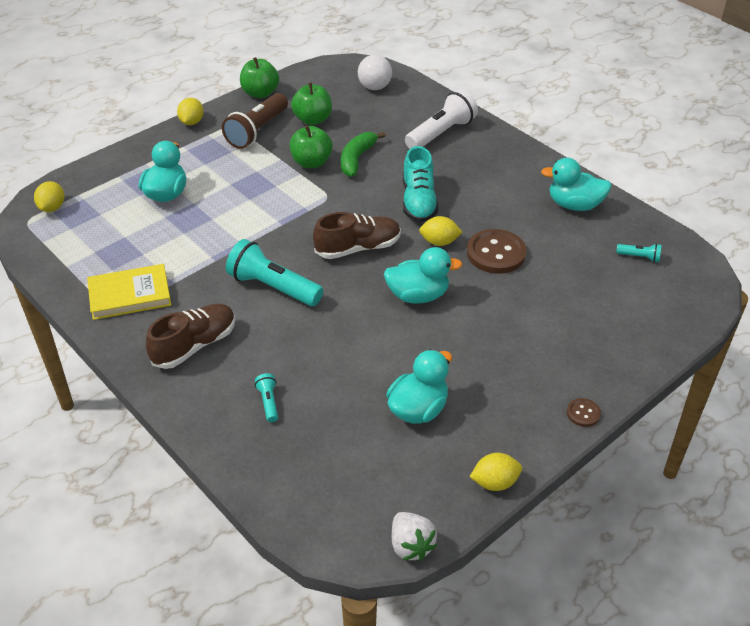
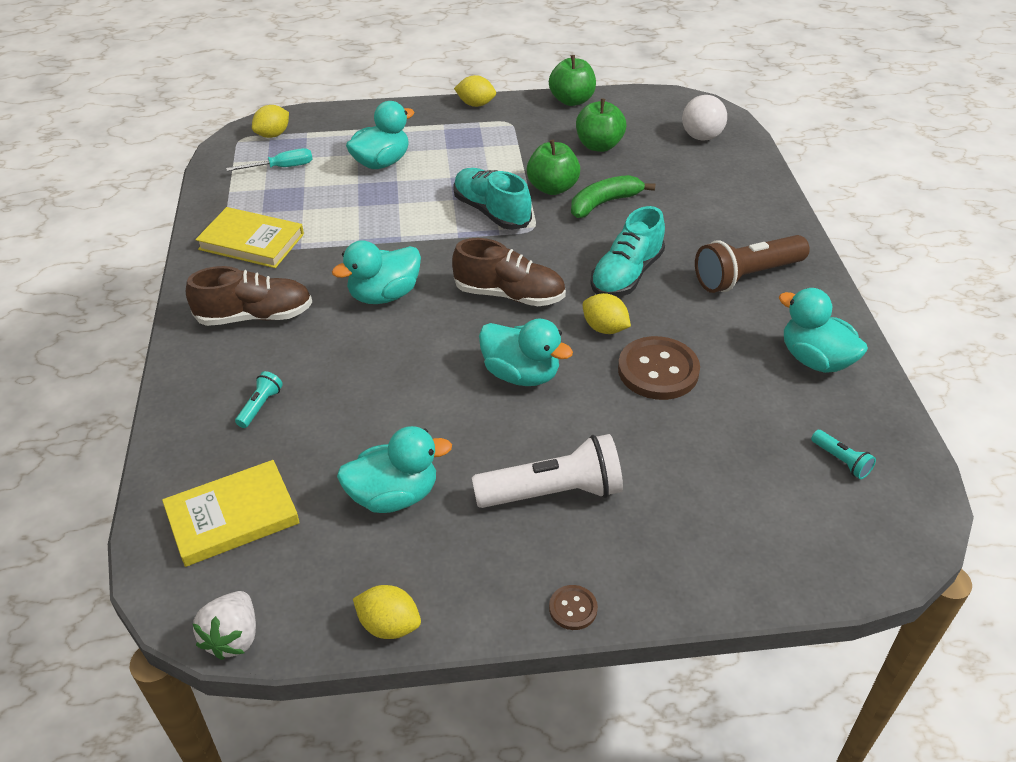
camera: 35 degrees right, 0 degrees up
yellow lemon [177,98,204,125] -> yellow lemon turned 60 degrees clockwise [454,75,496,107]
brown flashlight [222,93,288,149] -> brown flashlight moved to [695,235,810,293]
turquoise flashlight [226,239,323,306] -> turquoise duck [332,240,421,304]
white flashlight [405,89,478,149] -> white flashlight moved to [472,434,623,508]
none -> yellow book [162,460,300,567]
none -> turquoise screwdriver [226,148,313,171]
none -> turquoise shoe [453,168,532,230]

